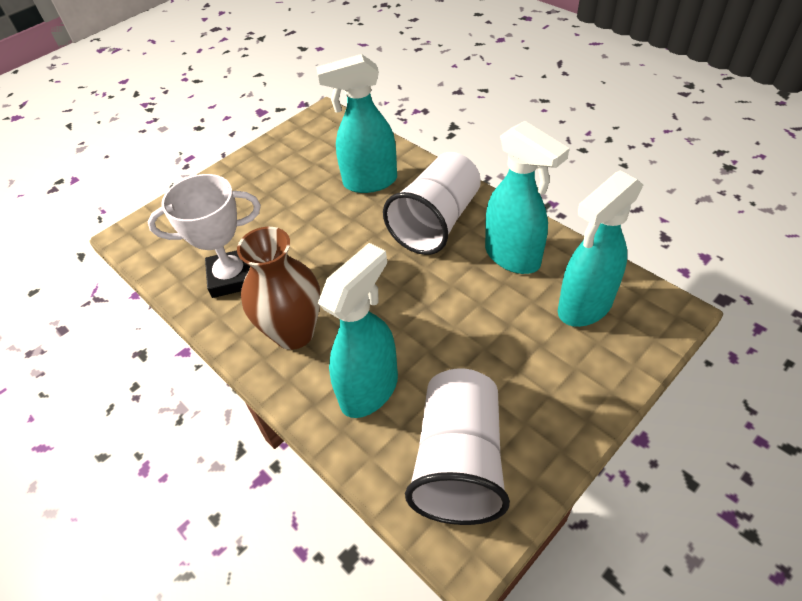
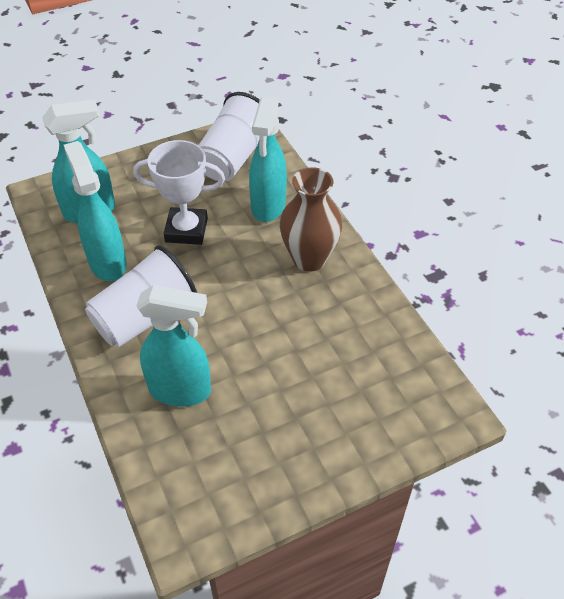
camera: 165 degrees left, 0 degrees up
white trophy [148,174,261,298] -> white trophy moved to [133,140,225,245]
turquoise spray bottle [318,243,398,418] -> turquoise spray bottle turned 45 degrees counterclockwise [249,96,287,222]

